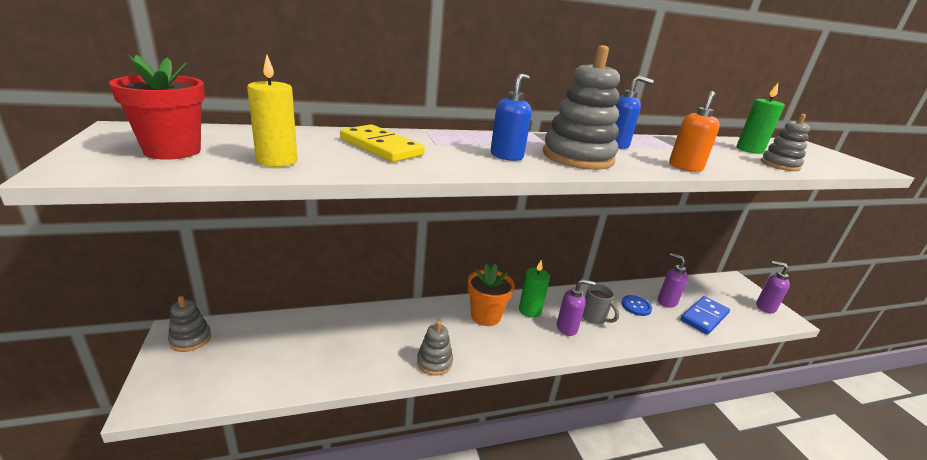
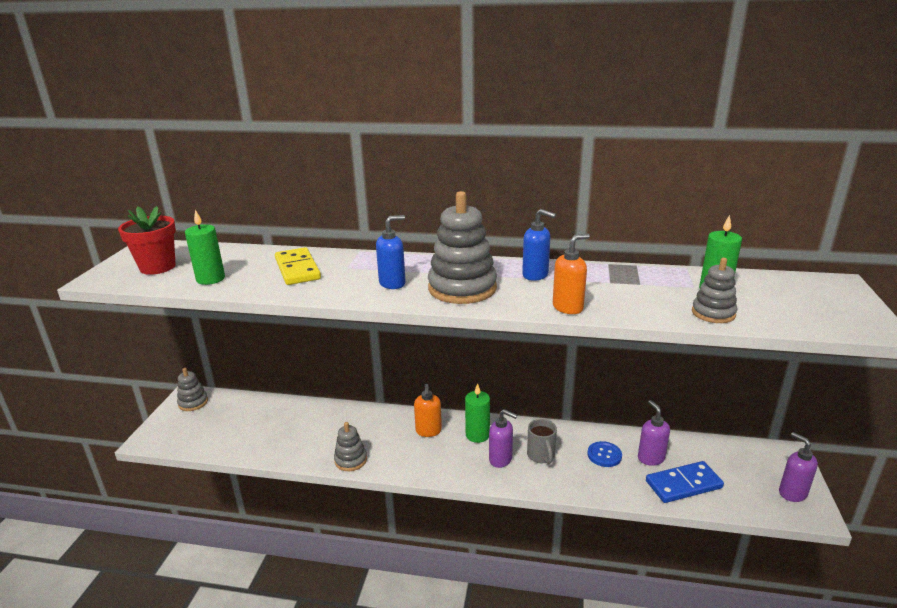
camera: 30 degrees right, 0 degrees up
yellow candle [247,55,297,167] -> green candle [185,210,225,285]
orange flower pot [468,264,515,326] -> orange soap dispenser [414,384,442,437]

